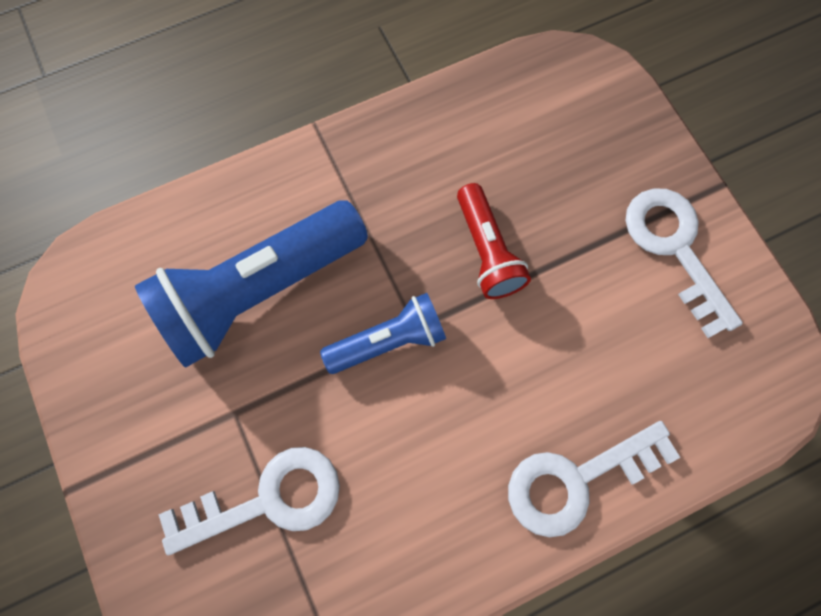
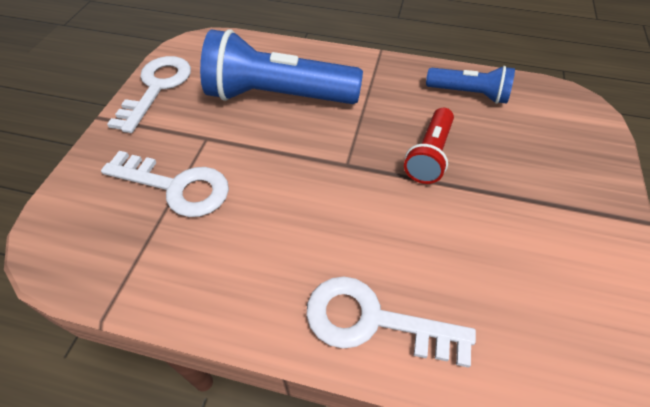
camera: 40 degrees right, 20 degrees down
blue flashlight [320,293,446,374] -> blue flashlight moved to [426,66,515,104]
white key [625,188,743,338] -> white key moved to [107,56,191,133]

